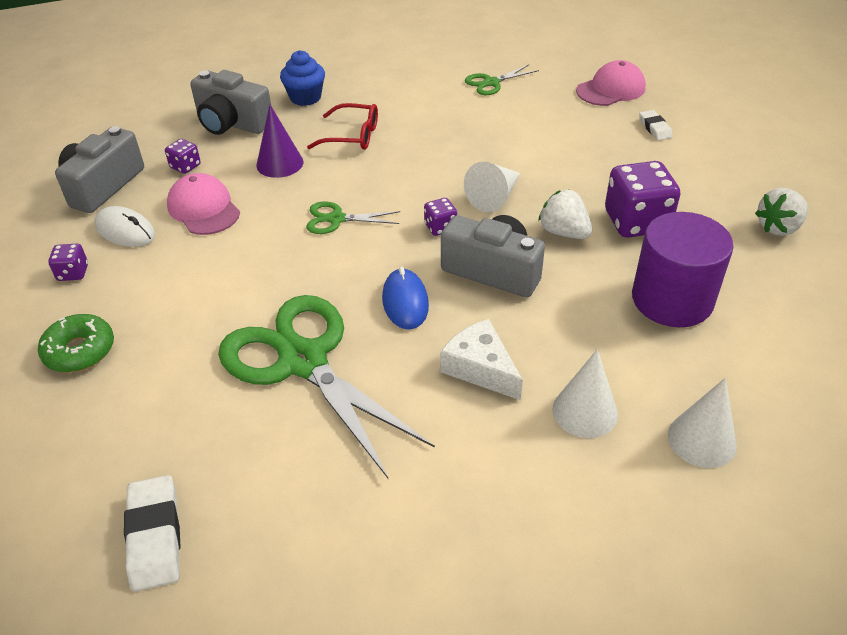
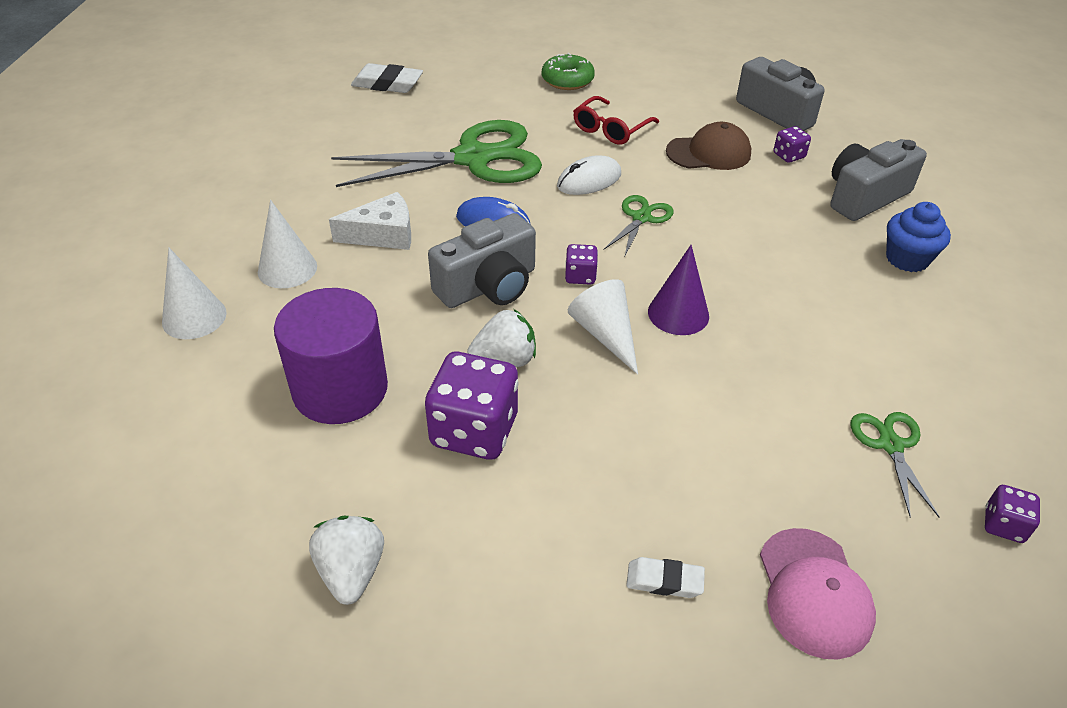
camera: 115 degrees right, 0 degrees up
purple dice [48,244,88,281] -> purple dice moved to [985,485,1040,543]
white mouse [95,206,155,247] -> white mouse moved to [557,155,621,195]
pink cap [167,173,240,235] -> brown cap [666,122,751,170]
purple cone [257,105,303,178] -> purple cone moved to [648,245,709,335]
red glasses [307,103,378,150] -> red glasses moved to [573,96,659,145]

